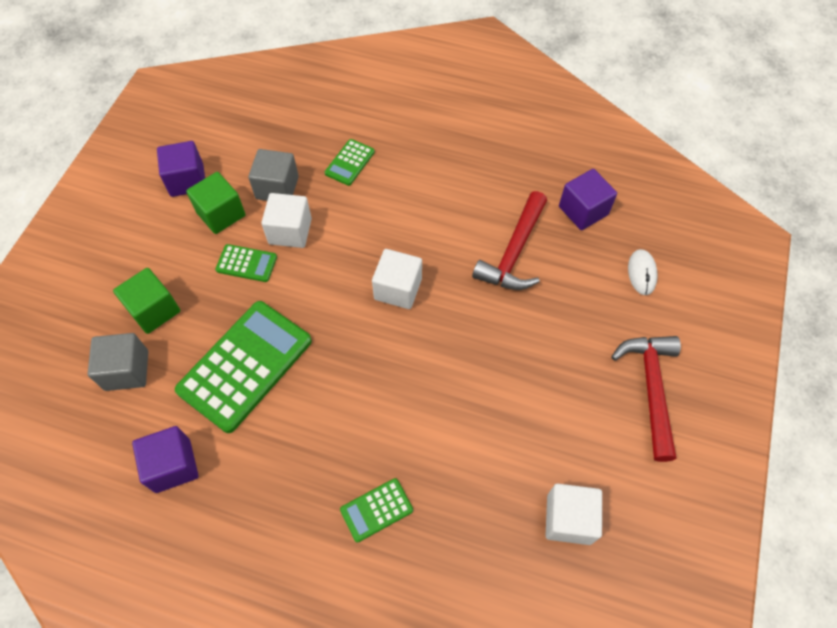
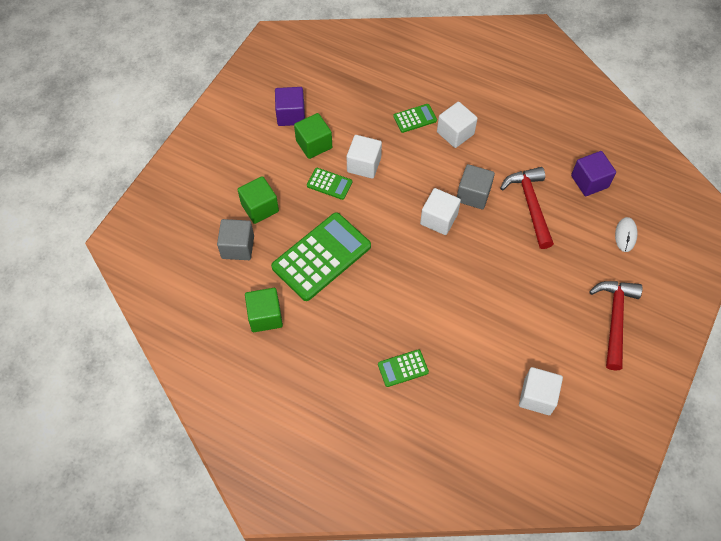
camera: 10 degrees right, 0 degrees up
purple cube [132,426,198,493] -> green cube [245,288,283,332]
grey cube [248,149,299,201] -> grey cube moved to [457,164,495,209]
green calculator [325,139,375,186] -> green calculator turned 150 degrees counterclockwise [393,104,437,133]
red hammer [472,191,547,290] -> red hammer turned 135 degrees clockwise [500,167,554,249]
none -> white cube [437,102,478,148]

